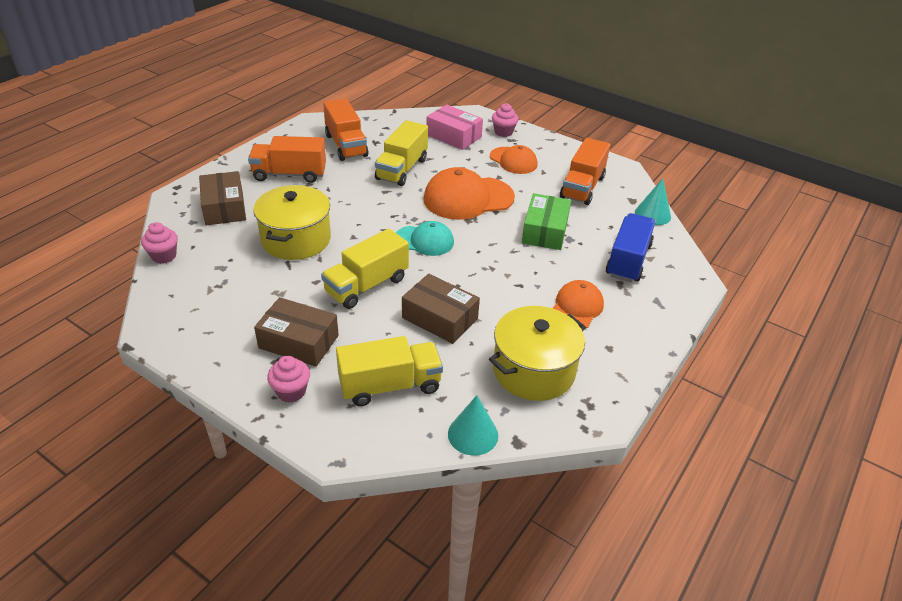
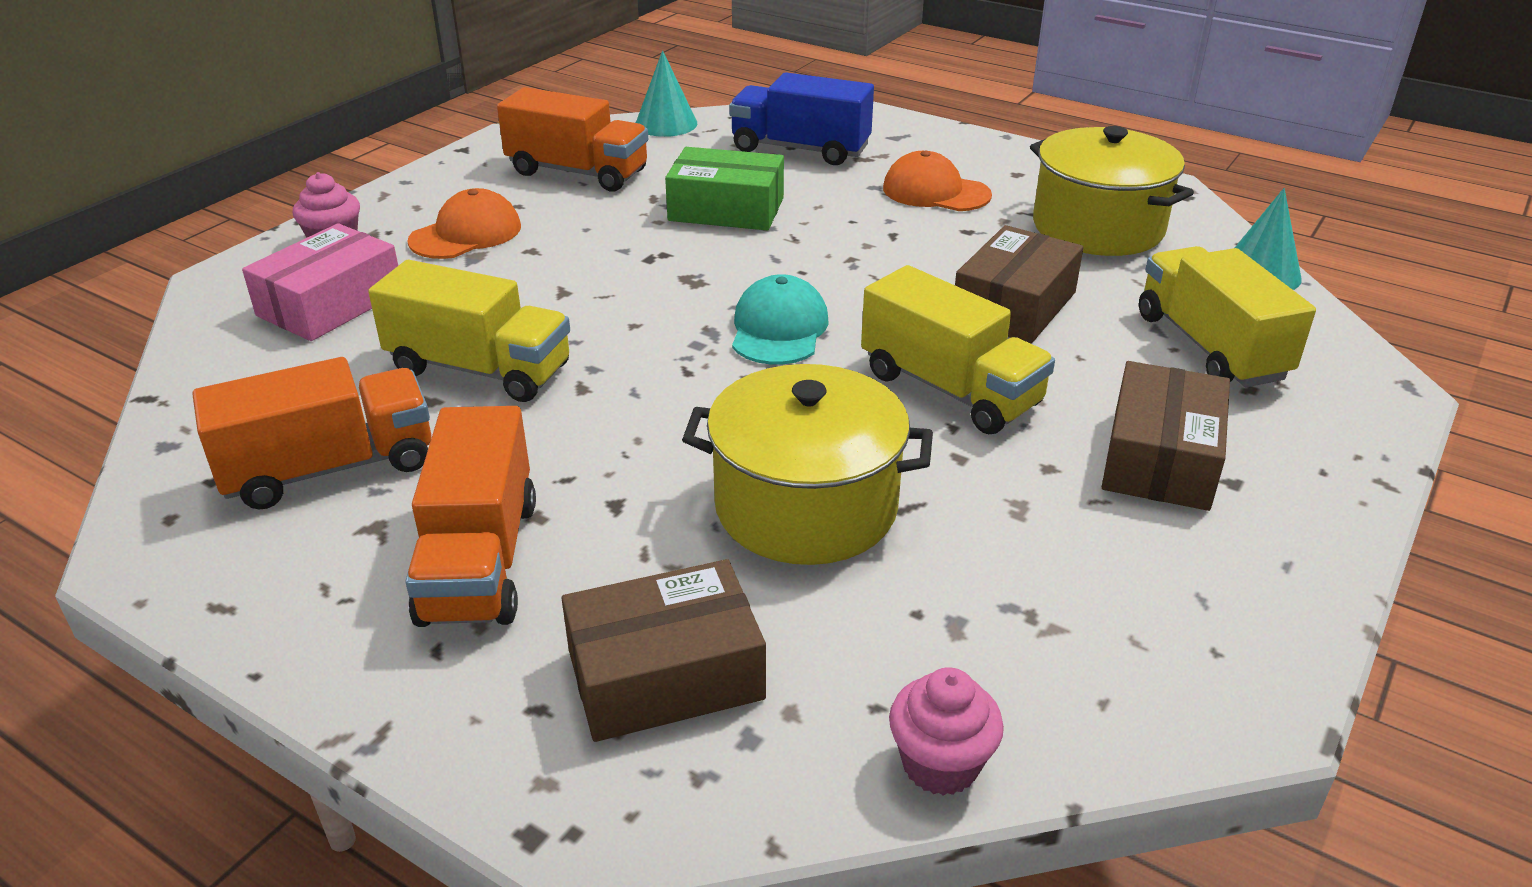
camera: 90 degrees left, 5 degrees down
pink cupcake [267,356,310,403] -> none
orange cap [423,167,515,220] -> none

